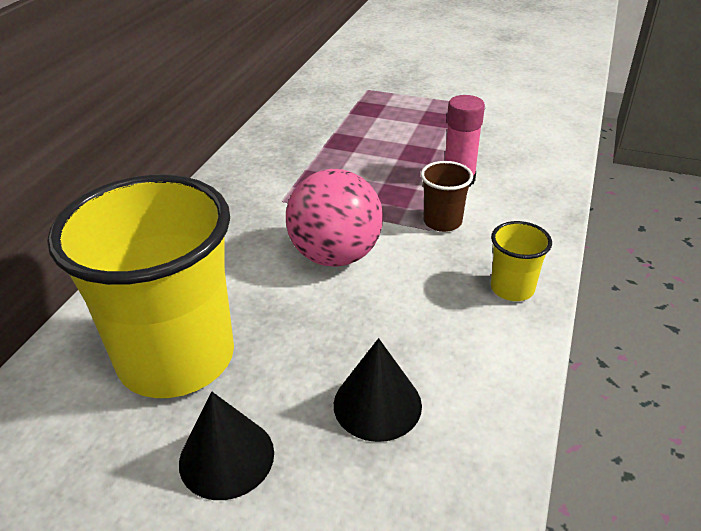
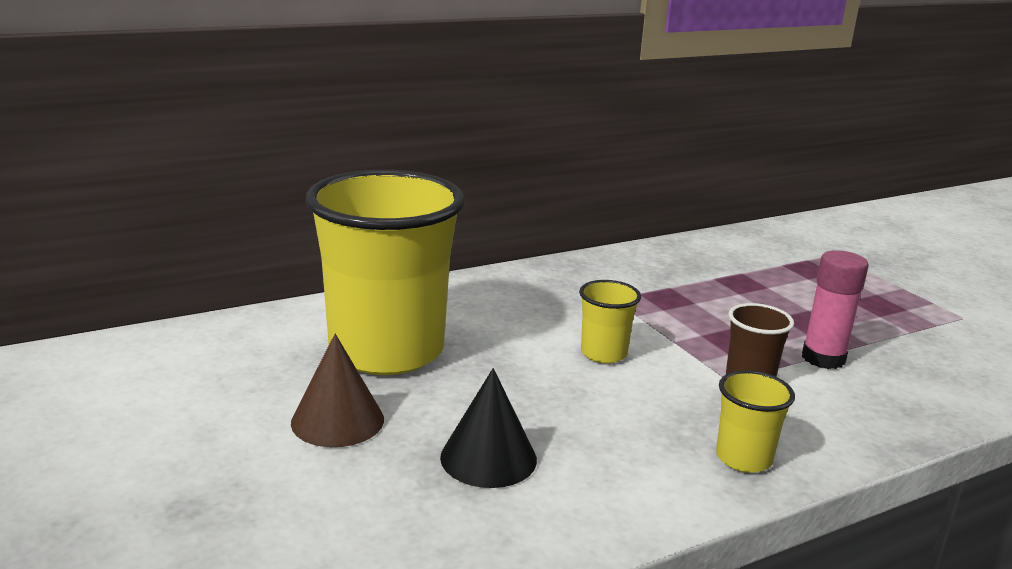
camera: 40 degrees right, 15 degrees down
black cone [179,391,274,500] -> brown cone [291,334,384,447]
pink ball [286,169,383,267] -> yellow cup [579,280,641,363]

